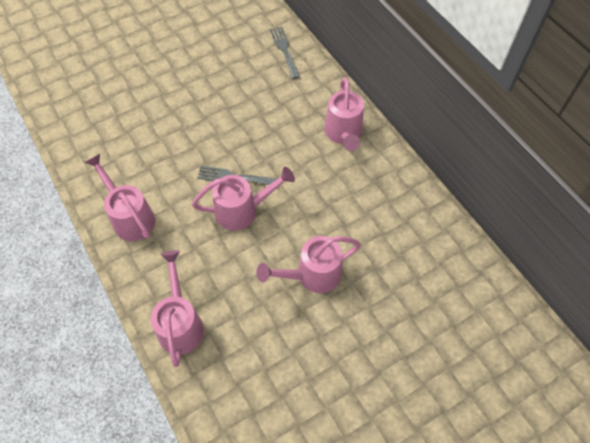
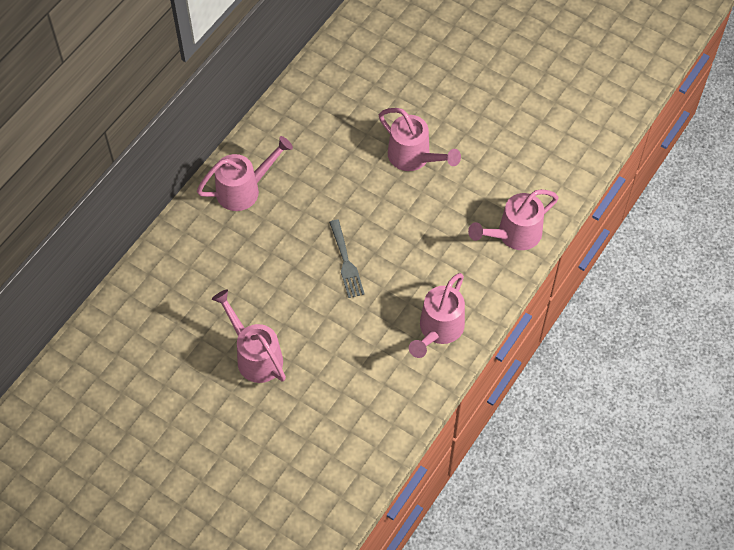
camera: 115 degrees left, 0 degrees up
pink watering can [192,167,295,231] -> pink watering can moved to [212,290,286,383]
grey fork [270,27,300,79] -> none

